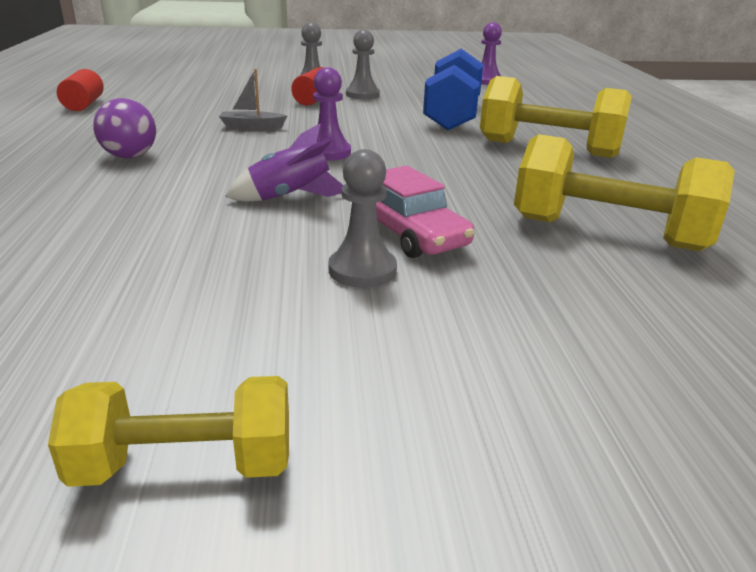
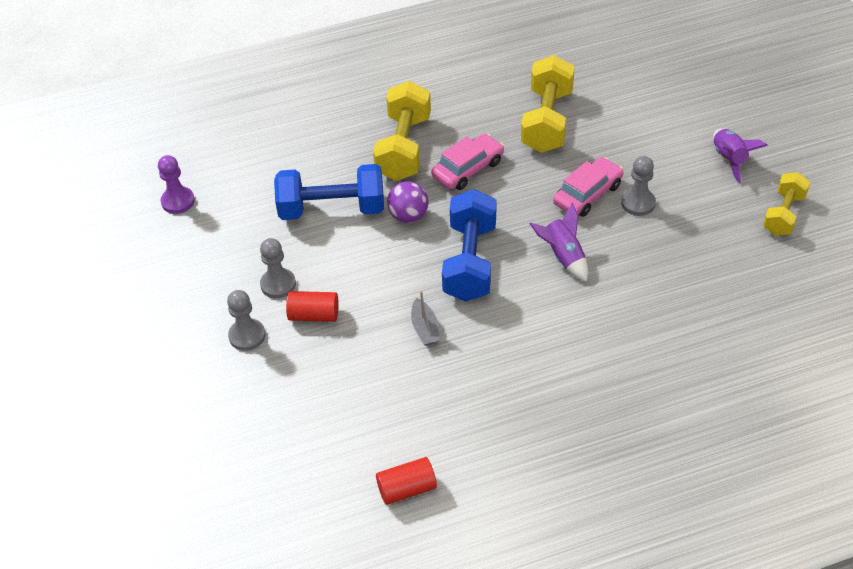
camera: 100 degrees left, 20 degrees up
yellow dumbbell [48,376,289,487] -> yellow dumbbell turned 45 degrees clockwise [763,172,810,236]
purple ball [93,98,156,158] -> purple ball moved to [387,181,429,223]
purple pawn [313,67,351,161] -> blue dumbbell [442,189,496,301]
none -> pink car [431,133,504,190]
none -> purple rocket [713,129,768,183]

